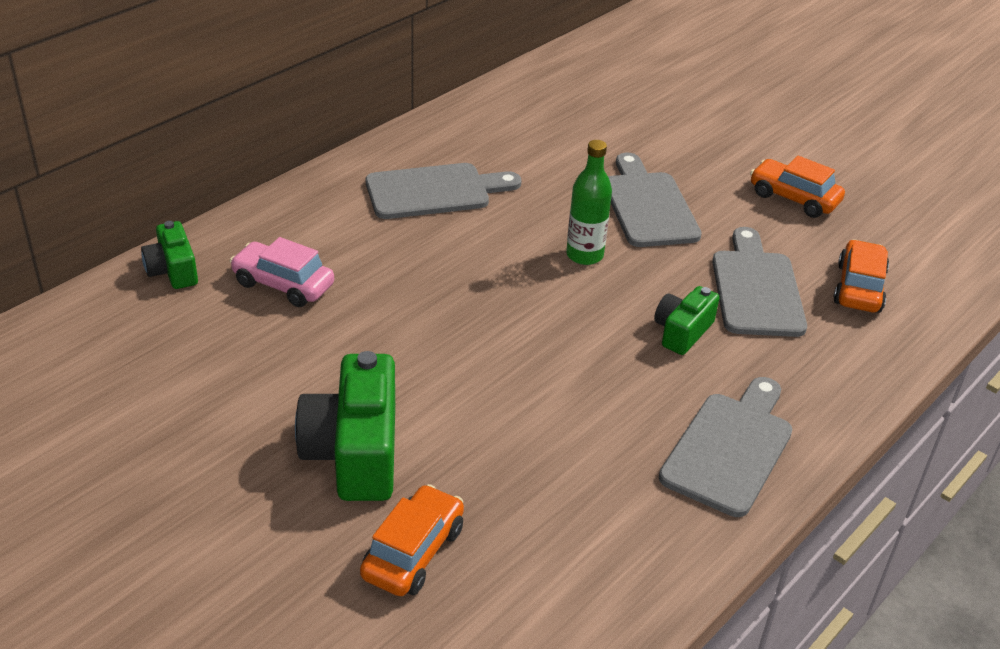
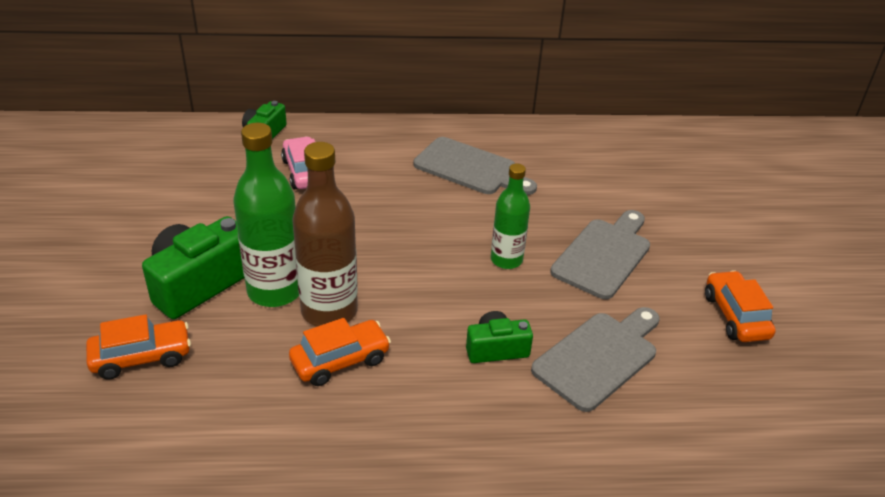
camera: 45 degrees right, 0 degrees up
grey cutting board [659,377,792,517] -> none
orange car [833,239,889,313] -> orange car moved to [289,318,391,386]
none -> green bottle [233,123,299,307]
none -> brown bottle [292,142,358,327]

